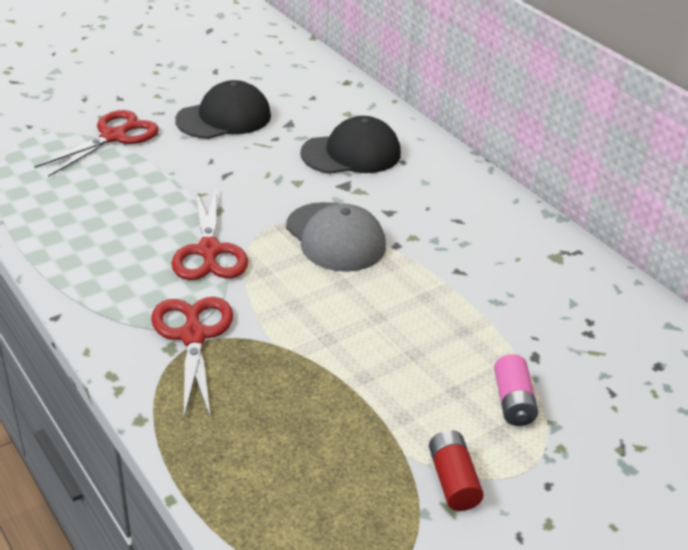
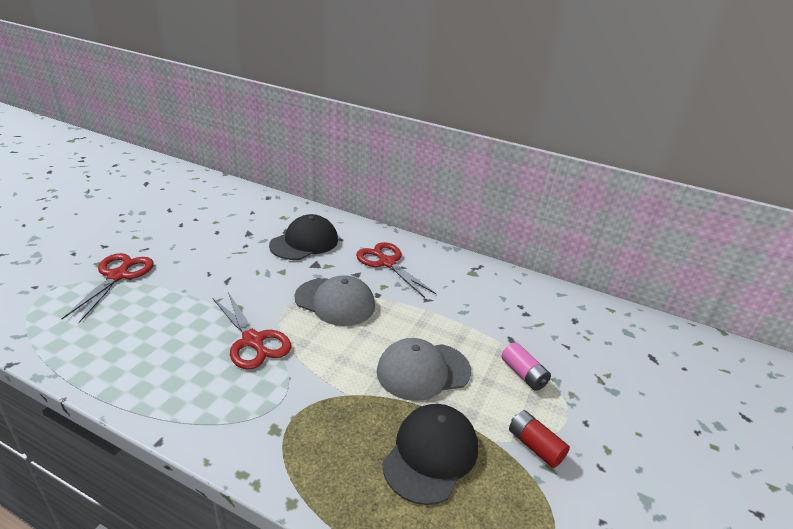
camera: 30 degrees left, 5 degrees down
red scissors [151,297,233,420] -> red scissors moved to [356,242,436,298]
black cap [175,80,271,139] -> black cap moved to [382,404,478,505]
none -> grey cap [377,338,471,401]

